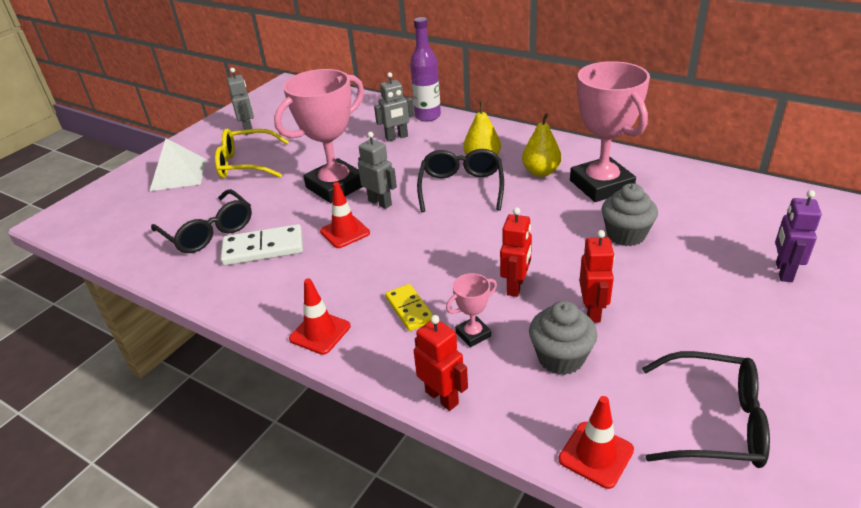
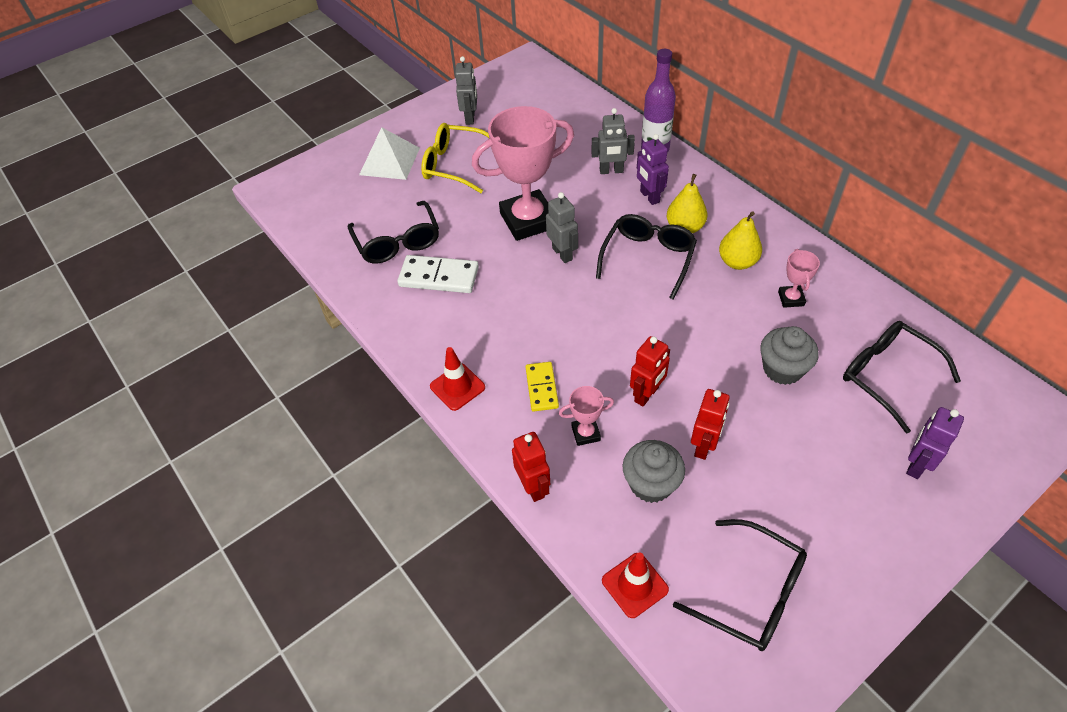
camera: 20 degrees right, 15 degrees up
red traffic cone [320,182,370,248] -> none
pink trophy [570,61,650,202] -> pink trophy [778,249,820,308], size x0.44
none -> purple robot [637,134,669,205]
none -> black glasses [843,321,961,433]

